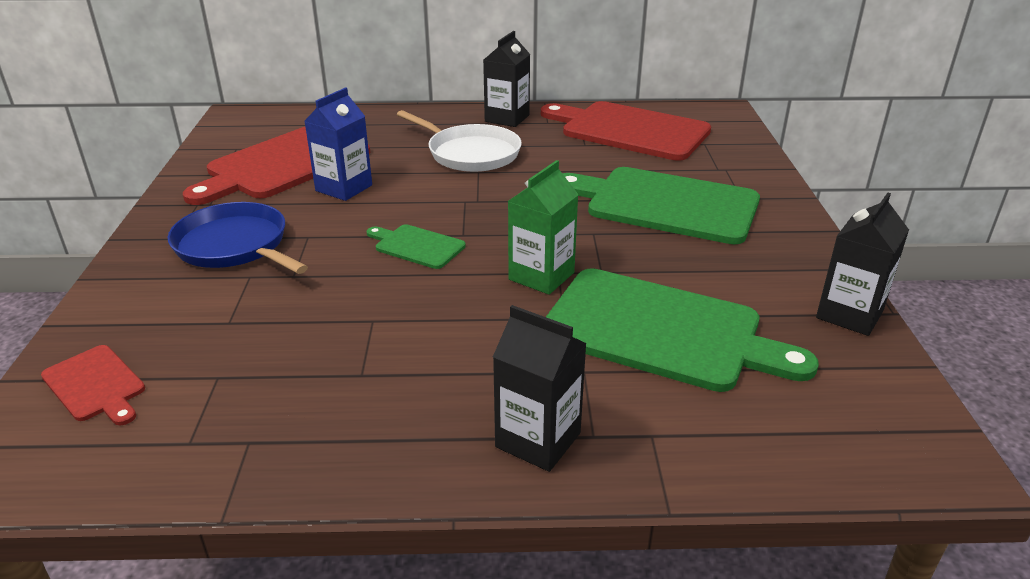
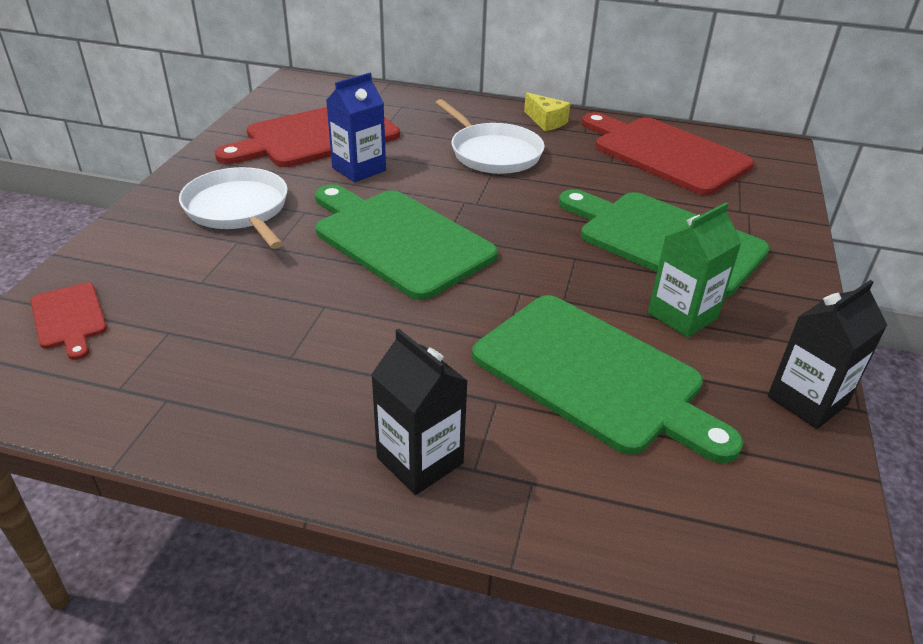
camera: 15 degrees right, 5 degrees up
blue pan [168,202,308,274] -> white pan [179,167,288,249]
green cutting board [367,224,466,269] -> green cutting board [315,184,498,300], size x2.14
black carton [483,31,530,127] -> yellow cheese [524,92,570,131]
green carton [508,160,579,295] -> green carton moved to [648,202,742,338]

